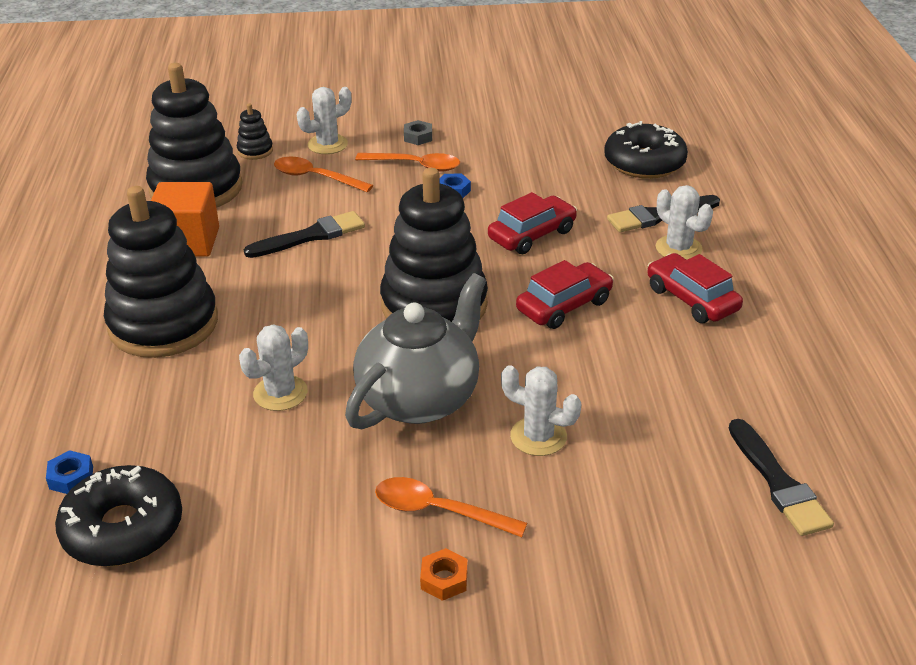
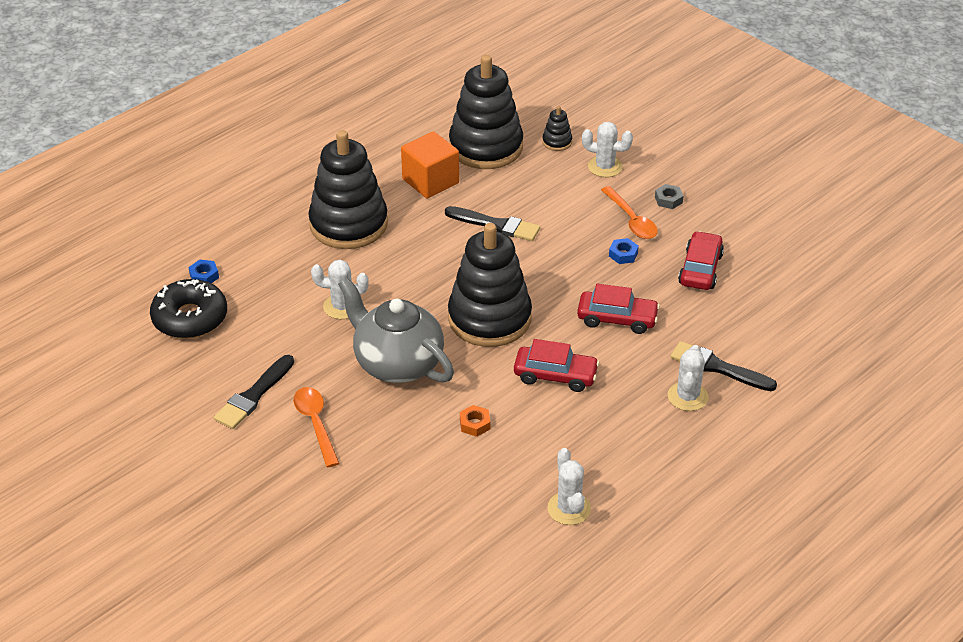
camera: 50 degrees right, 5 degrees up
orange spoon [274,157,373,192] -> none
grey teapot [345,273,486,429] -> grey teapot turned 135 degrees counterclockwise [338,278,454,383]
orange nut [420,548,468,601] -> orange nut moved to [460,405,490,437]
white cactus [501,365,581,456] -> white cactus moved to [547,448,591,525]
black donut [604,121,688,179] -> none
red car [647,253,743,323] -> red car moved to [678,231,724,290]
black brush [729,419,834,536] -> black brush moved to [214,355,294,429]

